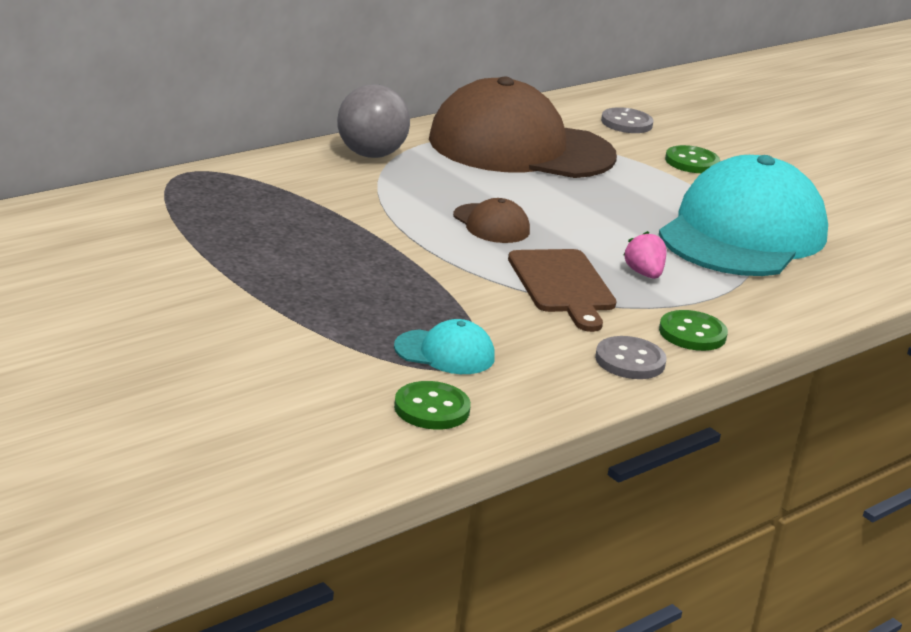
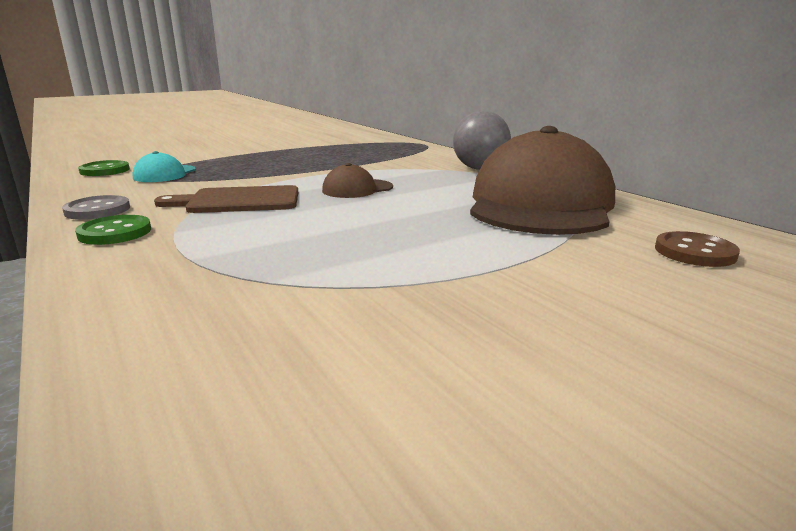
camera: 100 degrees right, 5 degrees down
grey button [601,107,654,133] -> brown button [655,231,740,267]
pink strawberry [624,231,667,279] -> none
turquoise cap [659,155,828,276] -> none
green button [665,145,720,173] -> none

